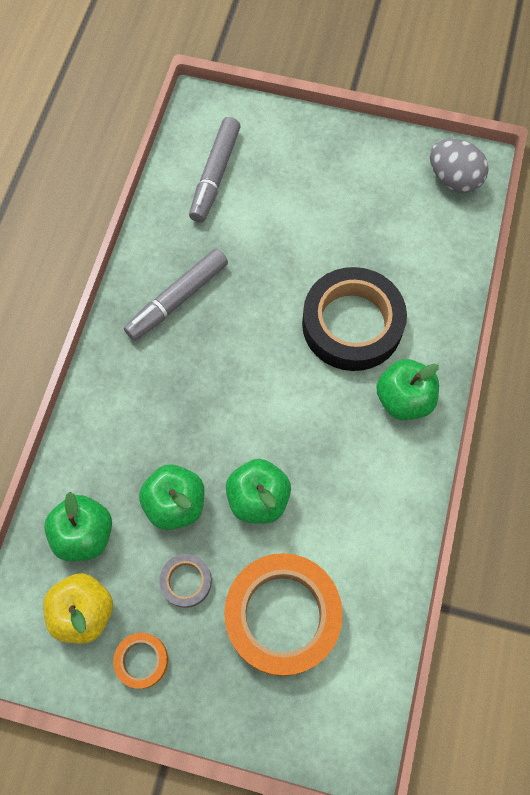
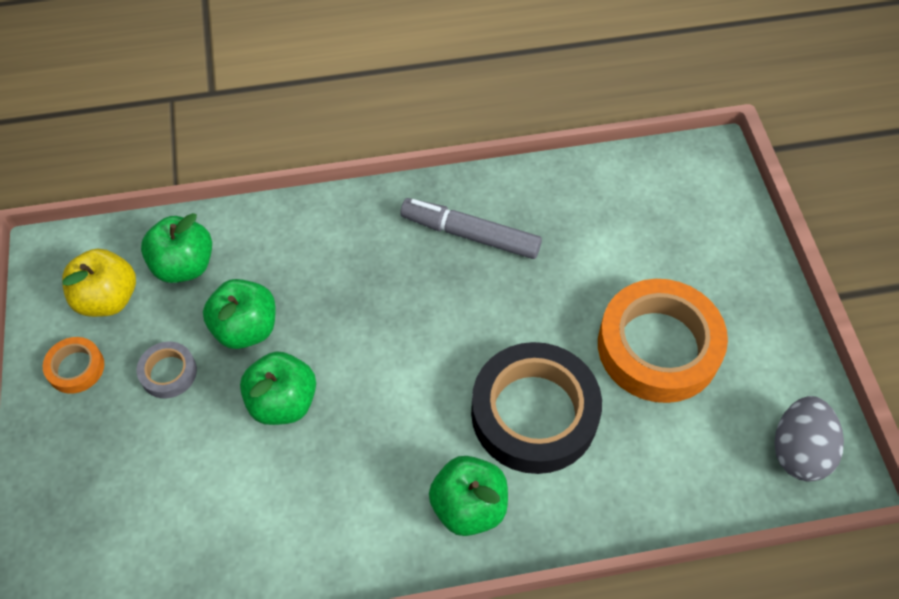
camera: 65 degrees right, 10 degrees down
grey marker [189,117,241,222] -> none
orange tape [224,553,343,676] -> orange tape moved to [598,279,728,403]

